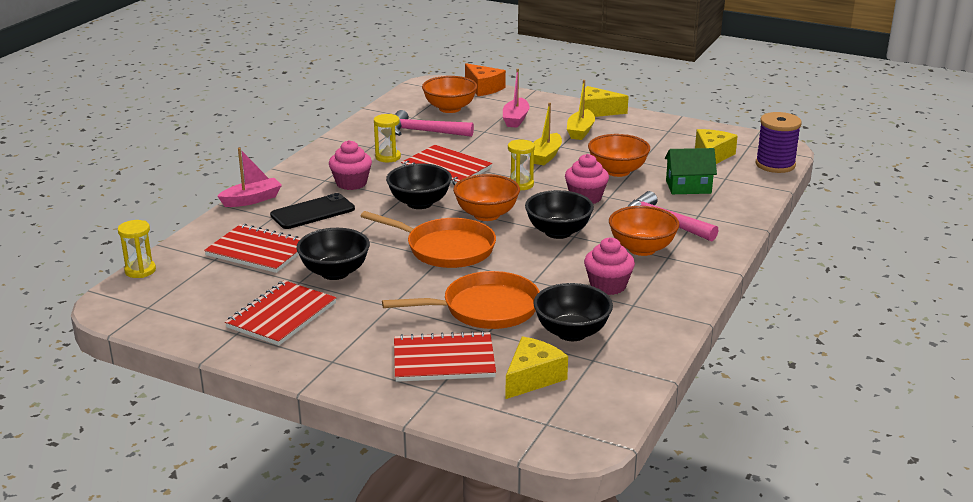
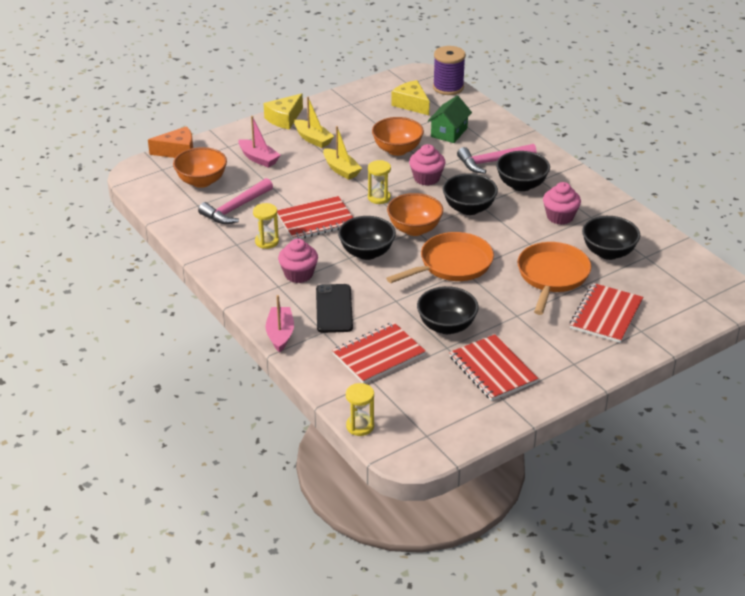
camera: 60 degrees left, 10 degrees up
yellow cheese [506,336,568,399] -> none
orange bowl [609,206,680,256] -> black bowl [496,151,550,191]

